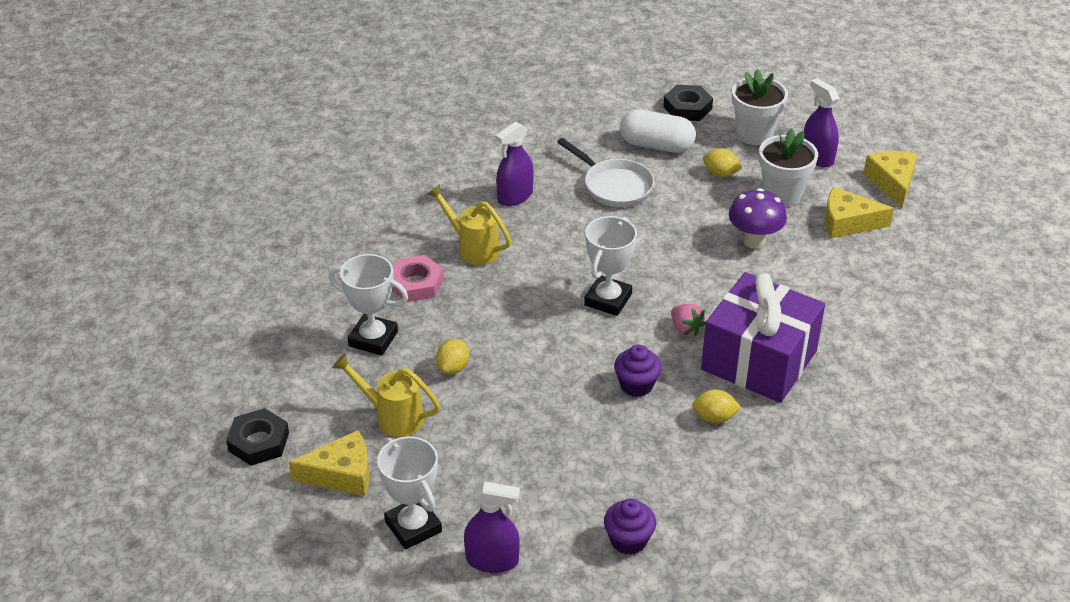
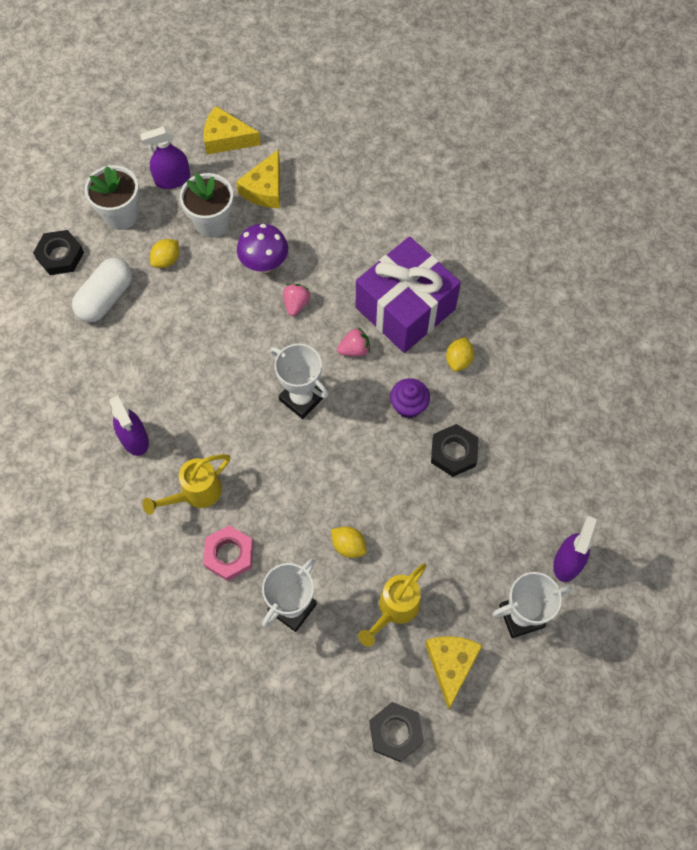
camera: 75 degrees left, 25 degrees up
white pan [557,138,654,207] -> none
purple cupcake [604,498,656,555] -> none
none -> pink strawberry [283,284,310,316]
none -> black nut [431,424,478,477]

